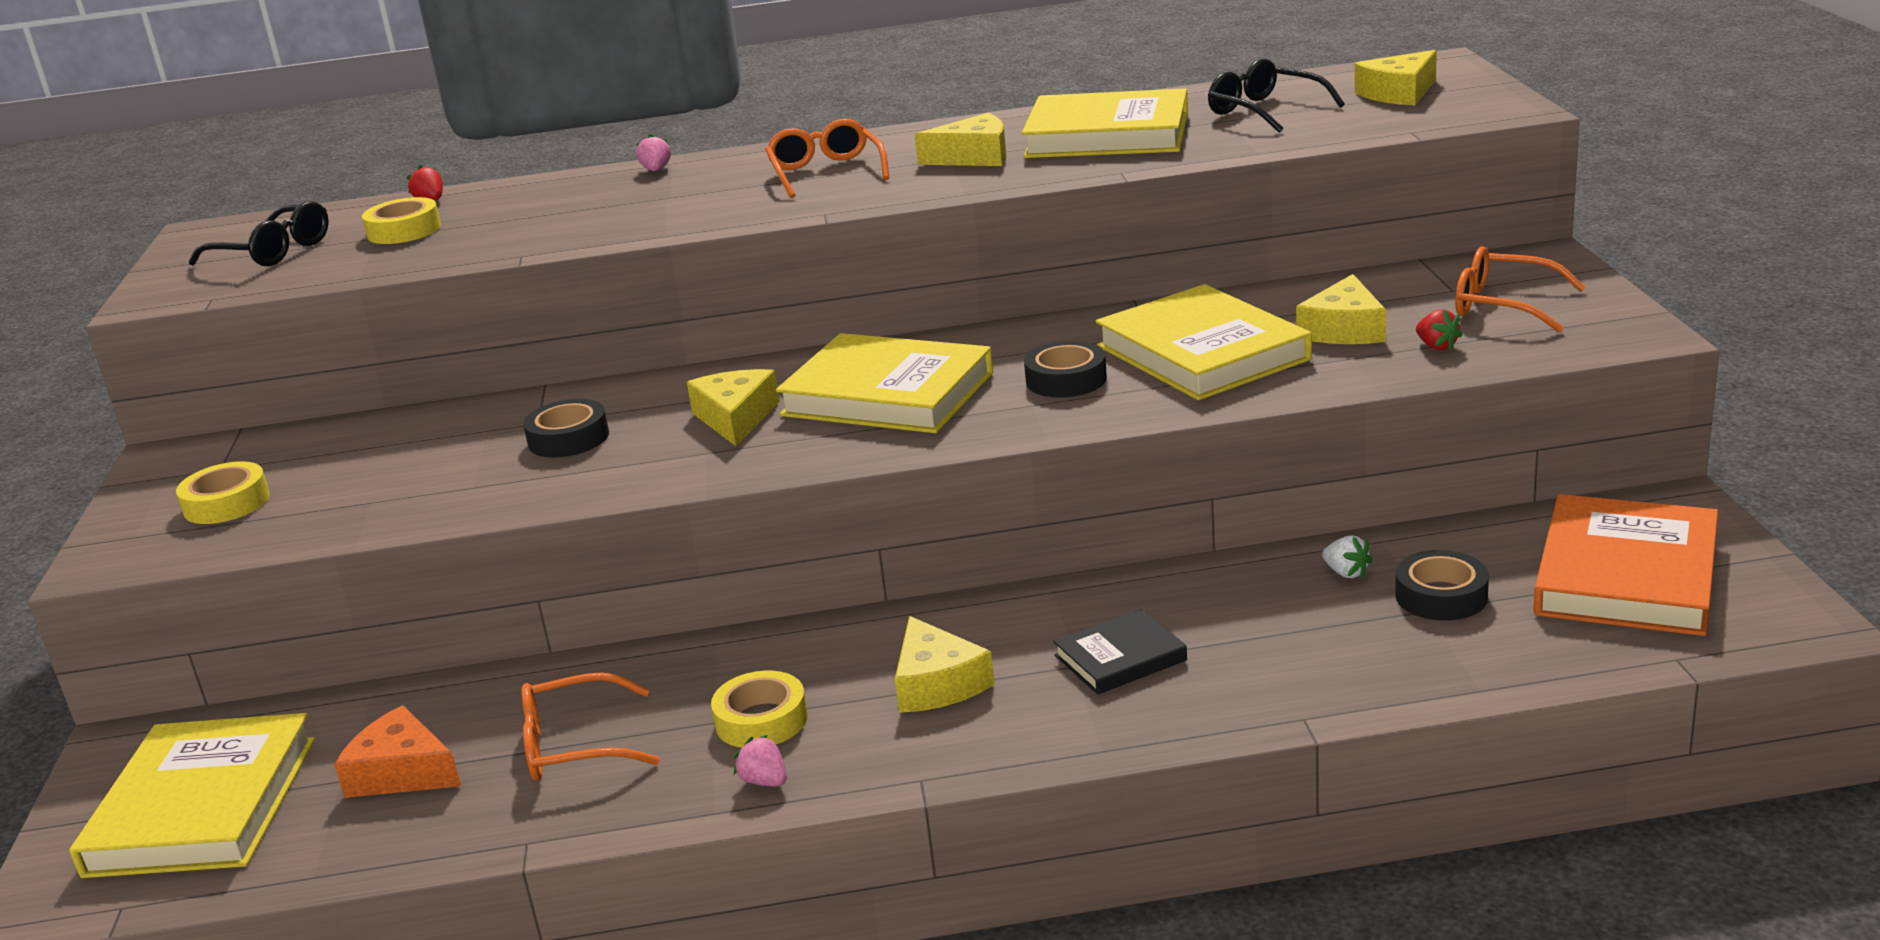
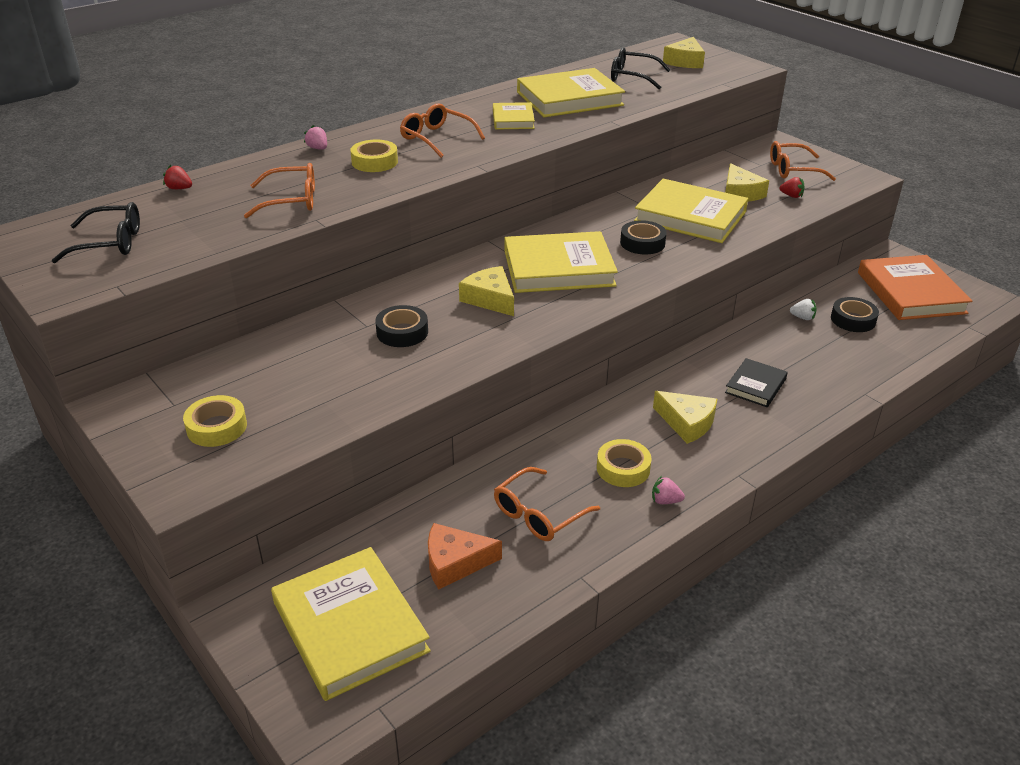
camera: 35 degrees left, 10 degrees up
yellow tape [362,197,441,244] -> yellow tape moved to [350,139,398,172]
yellow cheese [915,113,1007,166] -> yellow book [493,102,535,130]
none -> orange glasses [244,163,315,218]

